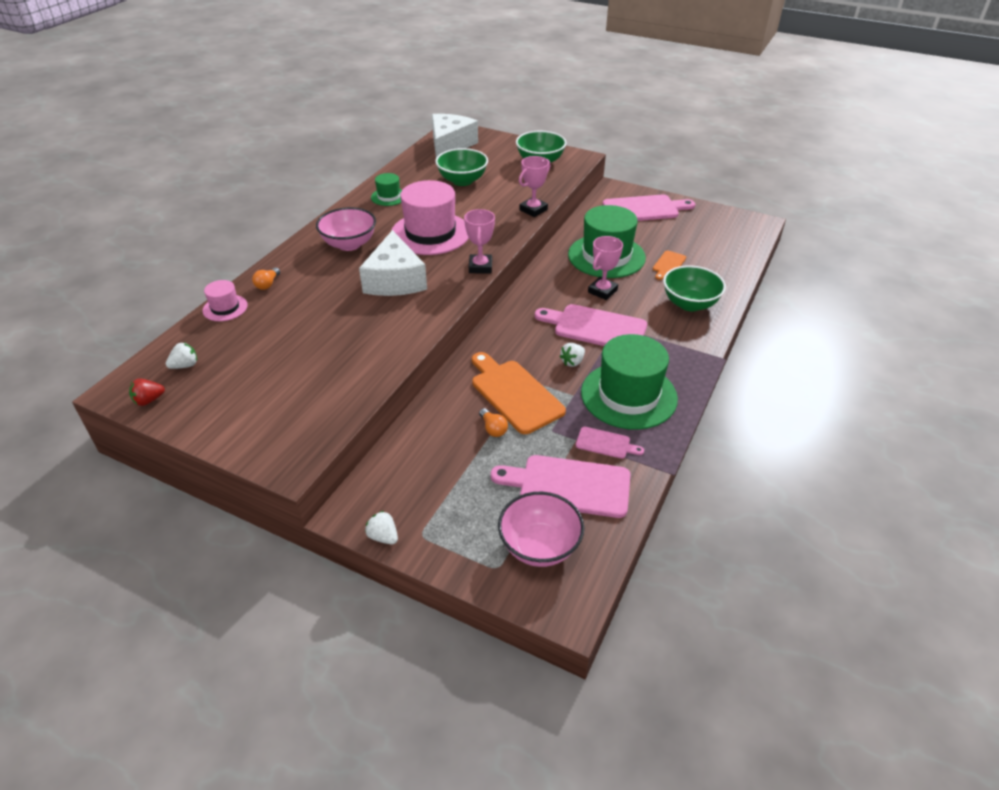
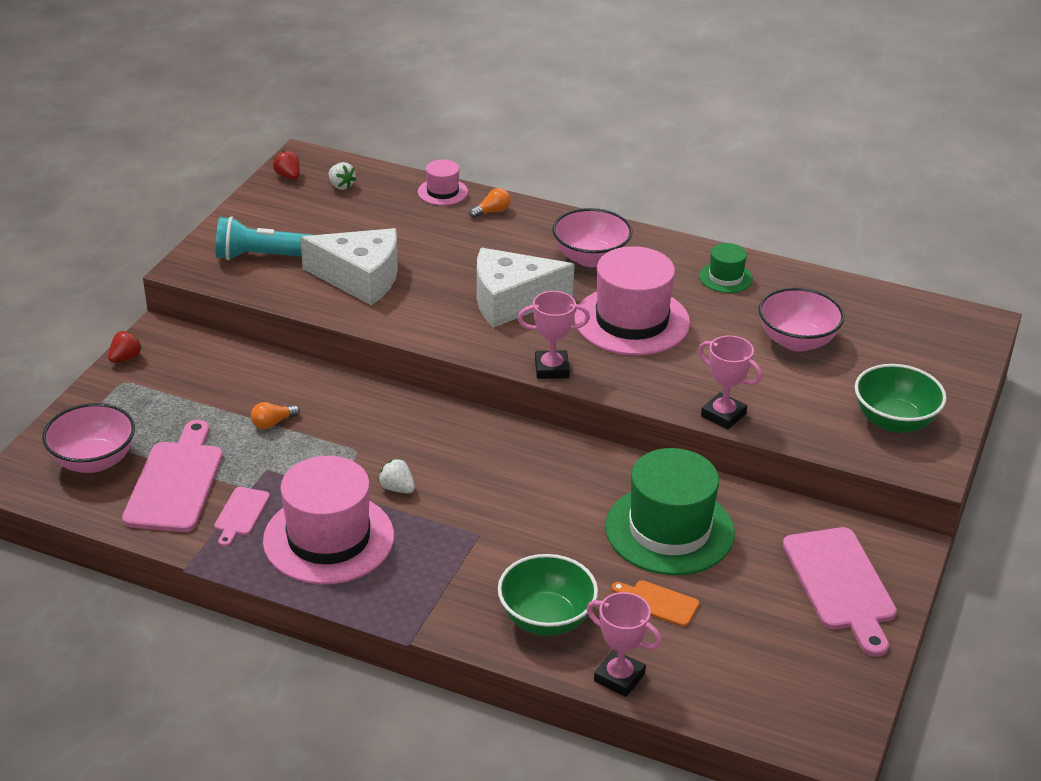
camera: 85 degrees right, 5 degrees down
orange light bulb [252,267,280,290] -> orange light bulb turned 135 degrees clockwise [469,188,511,218]
white strawberry [365,511,398,545] -> red strawberry [108,331,142,363]
white cheese [432,114,478,158] -> white cheese moved to [300,228,398,305]
green bowl [436,148,488,186] -> pink bowl [759,287,845,352]
orange cutting board [472,352,566,434] -> none
pink cutting board [535,304,647,346] -> none
green hat [581,334,678,430] -> pink hat [263,456,394,585]
pink trophy [588,236,623,300] -> pink trophy moved to [587,592,662,697]
none -> turquoise flashlight [216,216,312,260]

